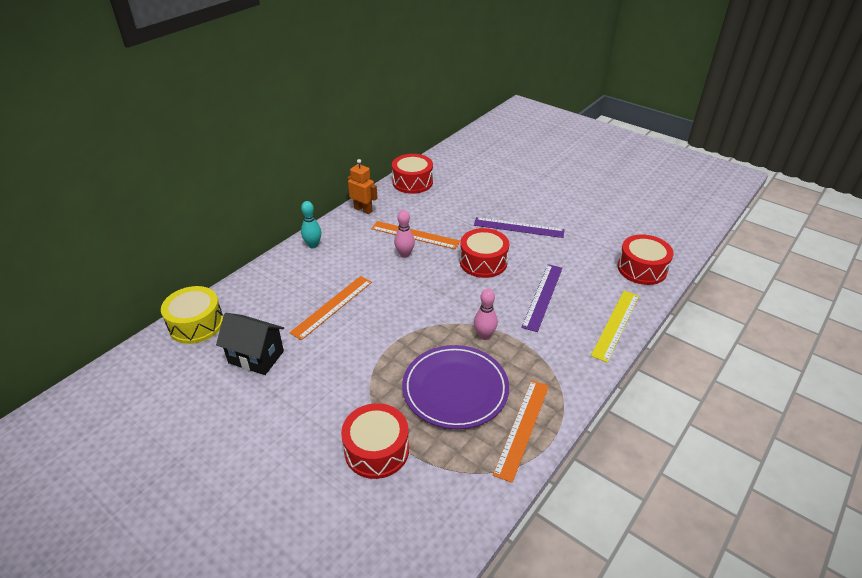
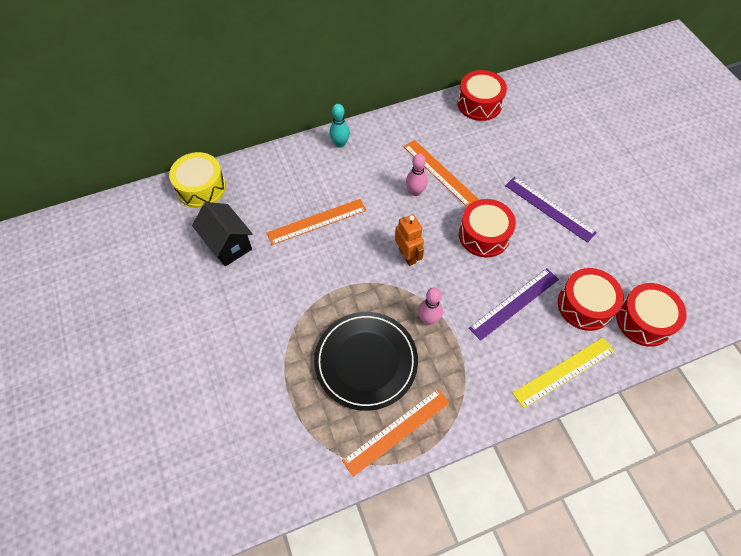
camera: 30 degrees right, 20 degrees up
red drum [341,403,409,479] -> red drum moved to [558,268,624,331]
orange robot [347,159,378,214] -> orange robot moved to [395,215,424,266]
purple plate [402,345,509,429] -> black plate [314,312,418,411]

